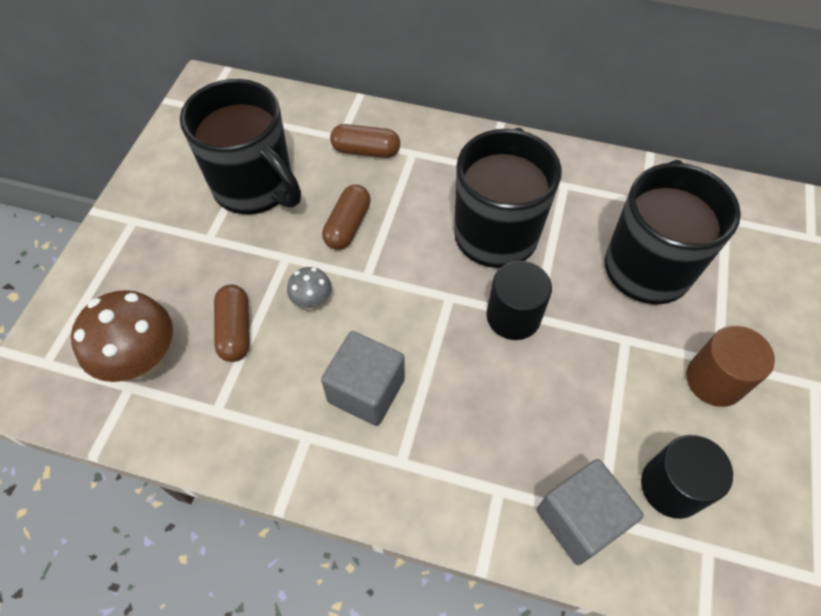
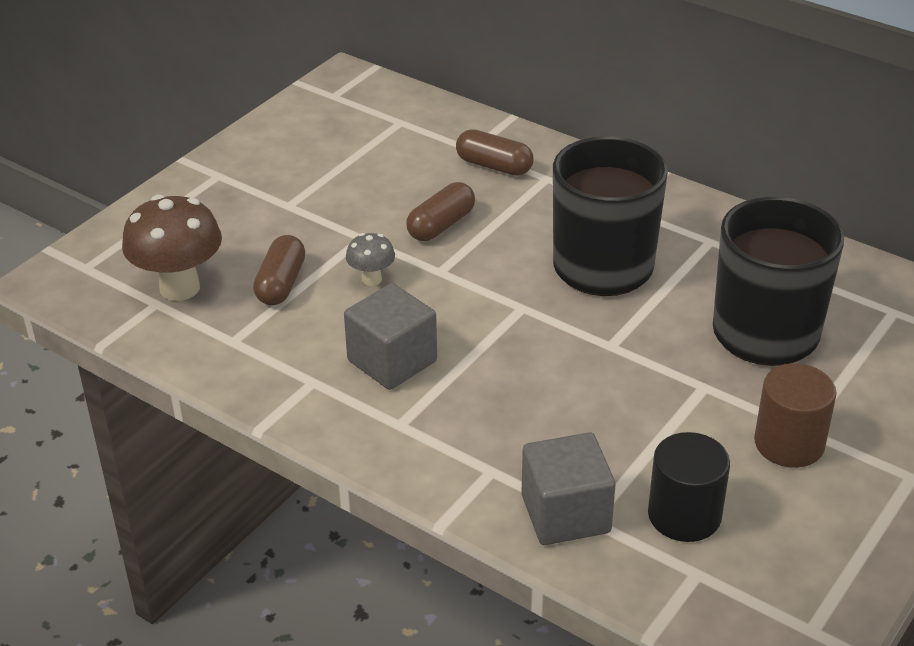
camera: 20 degrees right, 20 degrees down
black mug [180,79,301,215] -> none
black cylinder [486,261,552,340] -> none

